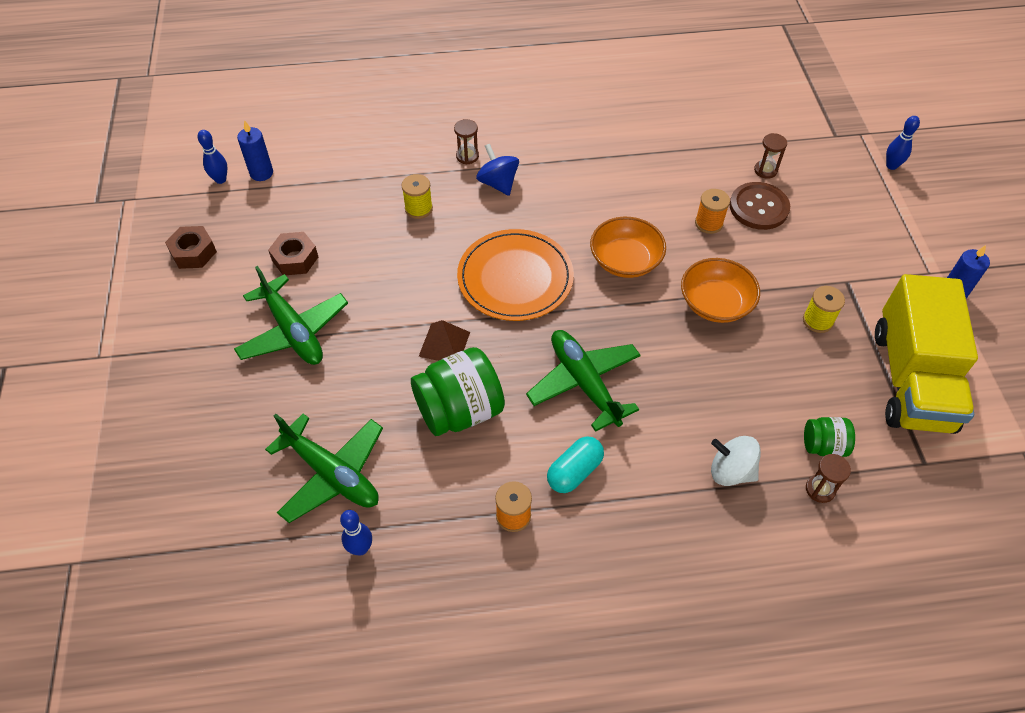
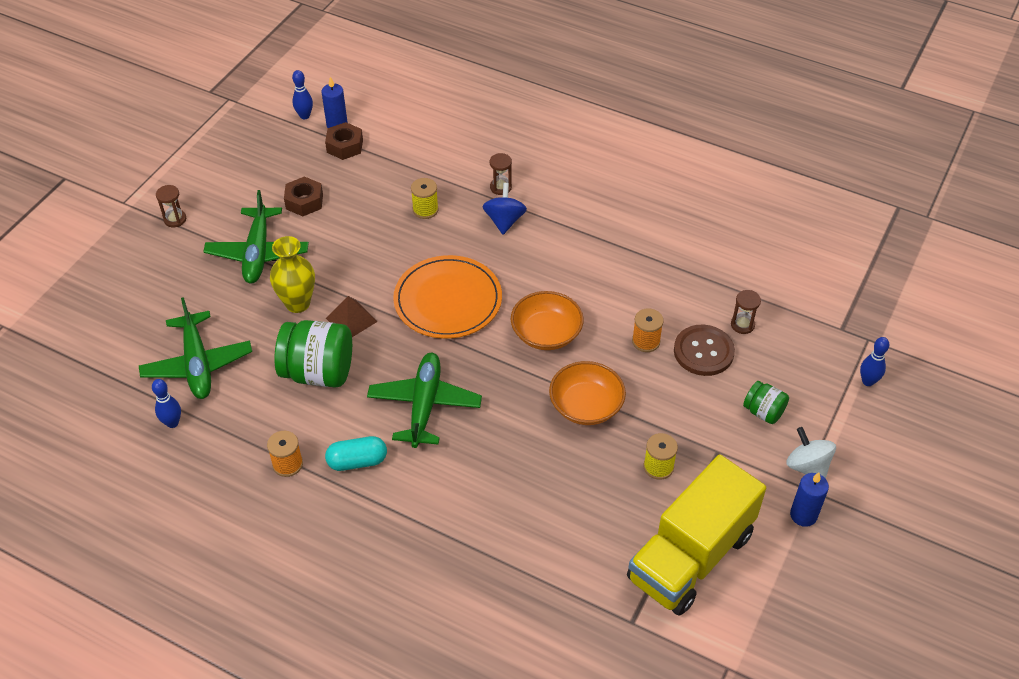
camera: 35 degrees right, 5 degrees down
brown nut [165,226,217,269] -> brown nut moved to [325,122,363,160]
white spinning top [711,436,761,486] -> white spinning top moved to [786,427,836,479]
green jar [804,417,855,457] -> green jar moved to [743,381,789,424]
brown hourglass [806,454,851,503] -> brown hourglass moved to [156,185,186,227]
none -> yellow vase [270,236,315,313]

